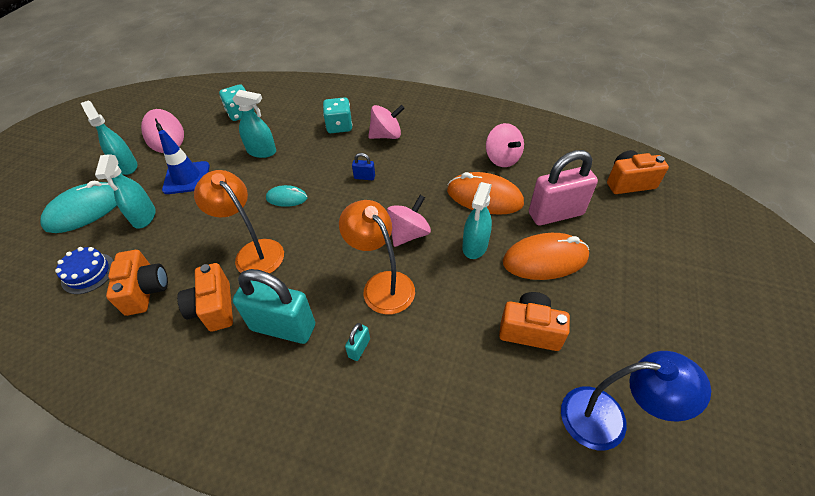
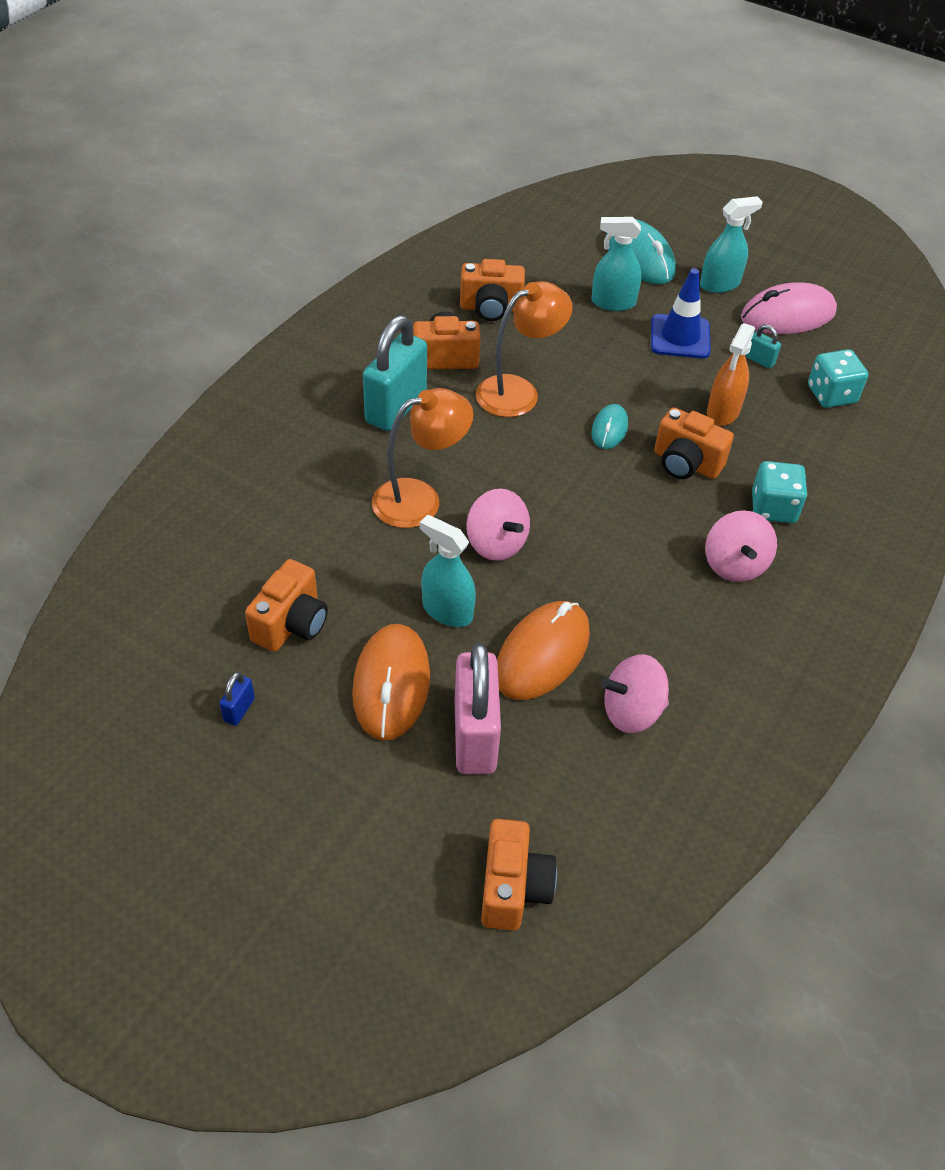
camera: 100 degrees right, 0 degrees up
blue cake [55,247,114,294] -> none
turquoise spray bottle [232,90,276,158] -> orange spray bottle [707,323,755,426]
turquoise padlock [345,323,370,361] -> turquoise padlock moved to [746,324,781,369]
blue padlock [352,153,375,180] -> blue padlock moved to [219,672,255,726]
blue lamp [561,351,711,450] -> none
none -> orange camera [654,407,734,479]

